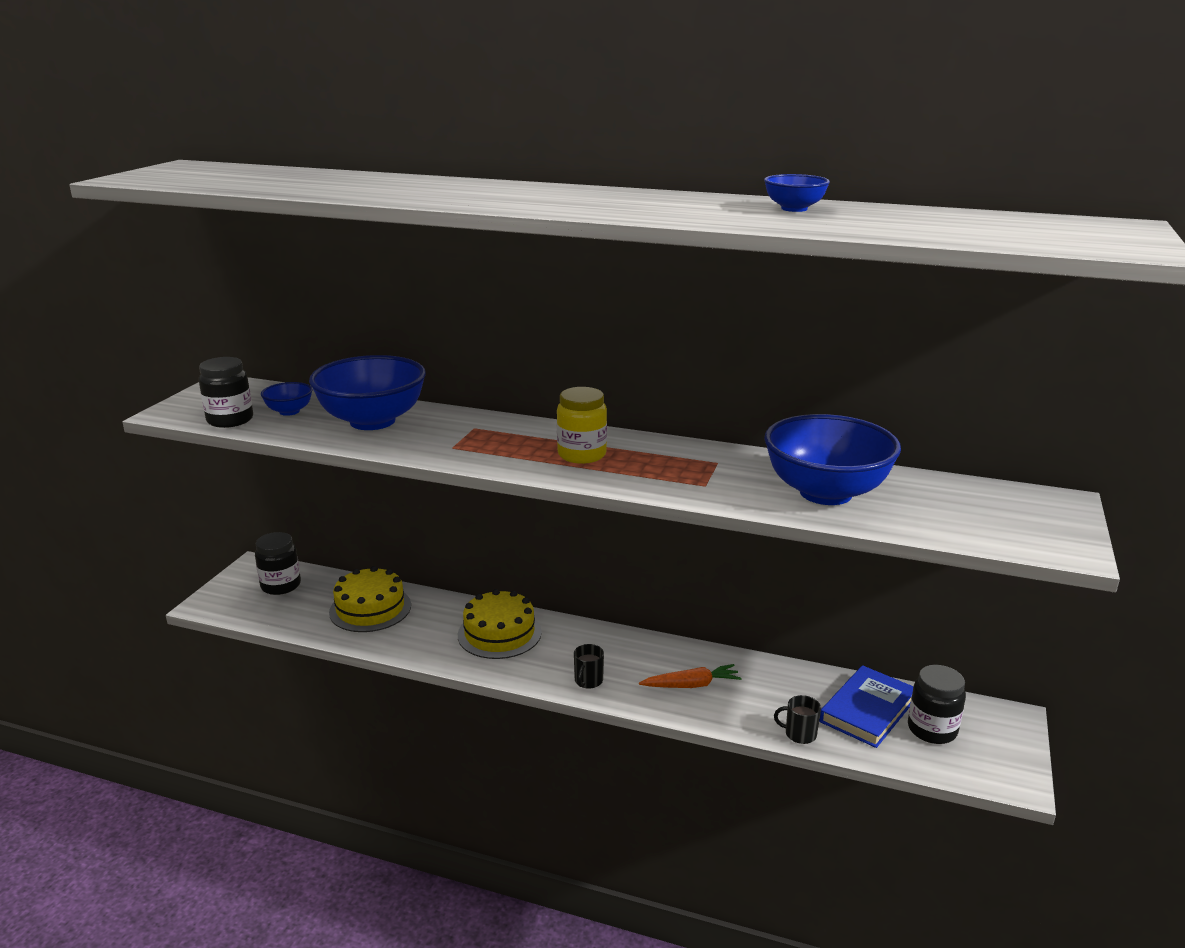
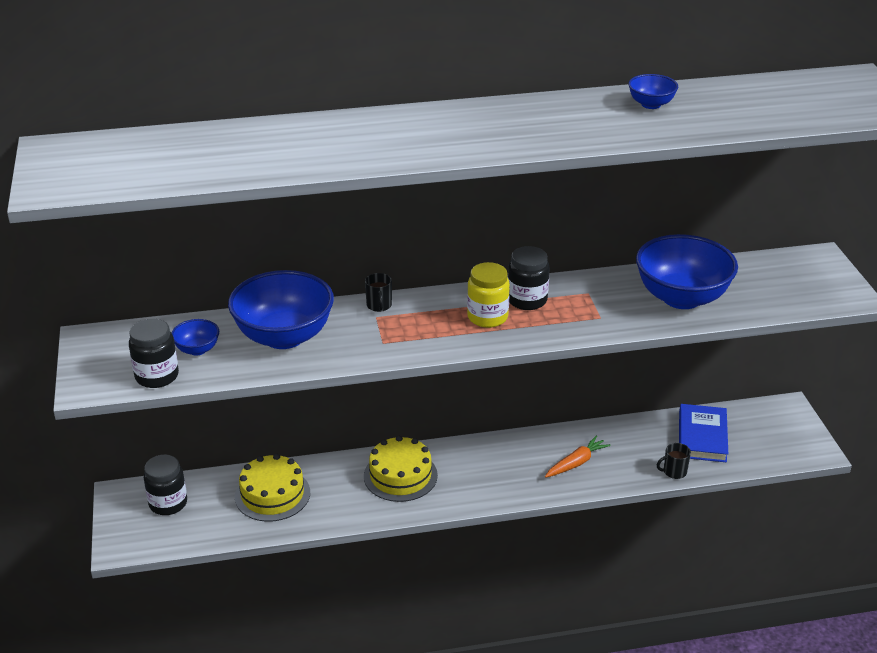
camera: 30 degrees left, 10 degrees up
black mug [574,644,604,689] -> black mug moved to [365,273,392,312]
black jar [908,665,966,744] -> black jar moved to [508,246,550,310]

